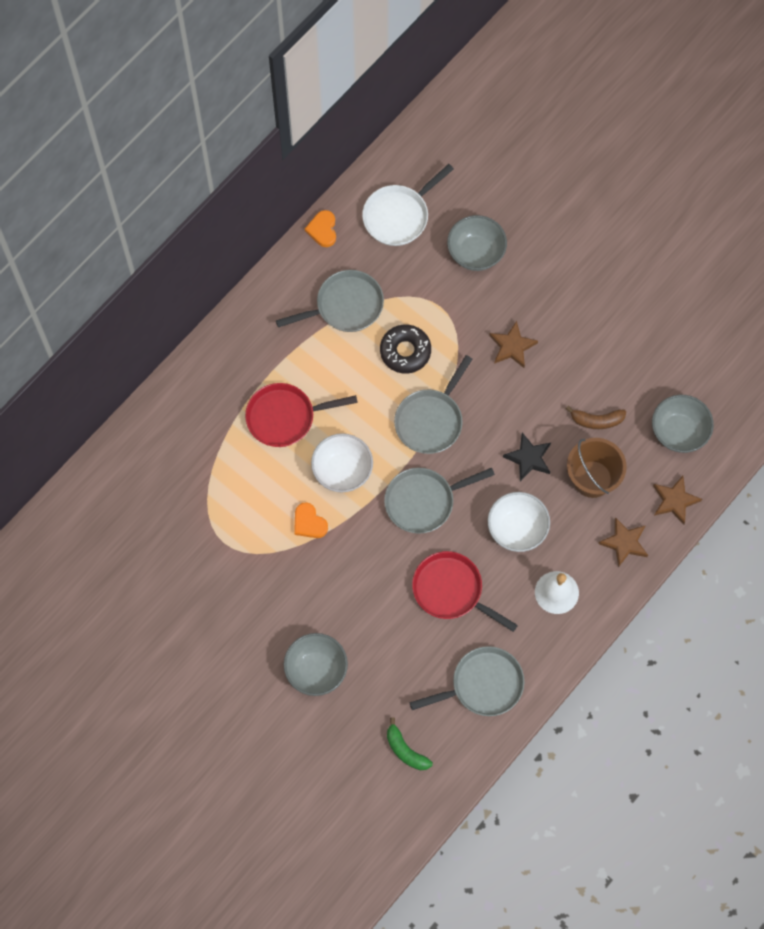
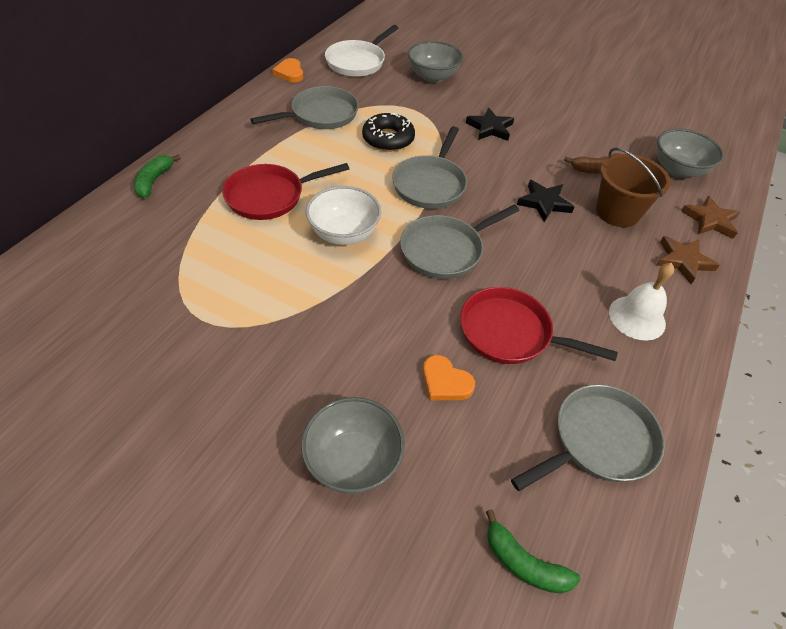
camera: 15 degrees left, 20 degrees down
orange heart [294,502,328,538] -> orange heart moved to [423,355,475,400]
white bowl [488,492,550,552] -> none
brown star [489,321,538,368] -> black star [466,108,514,141]
none -> green banana [134,154,181,198]

